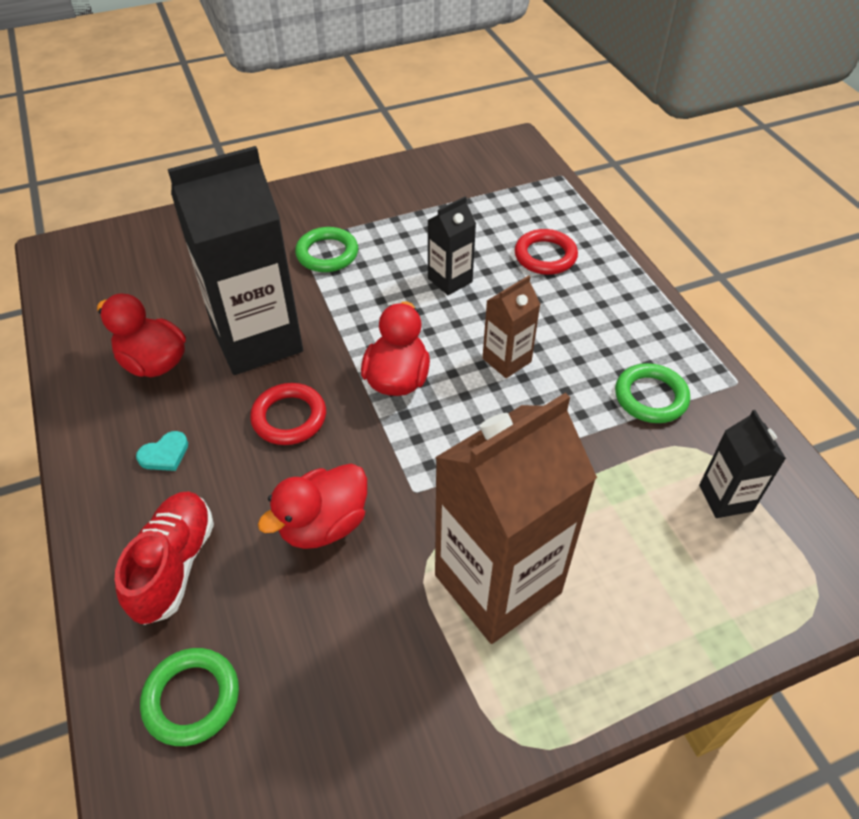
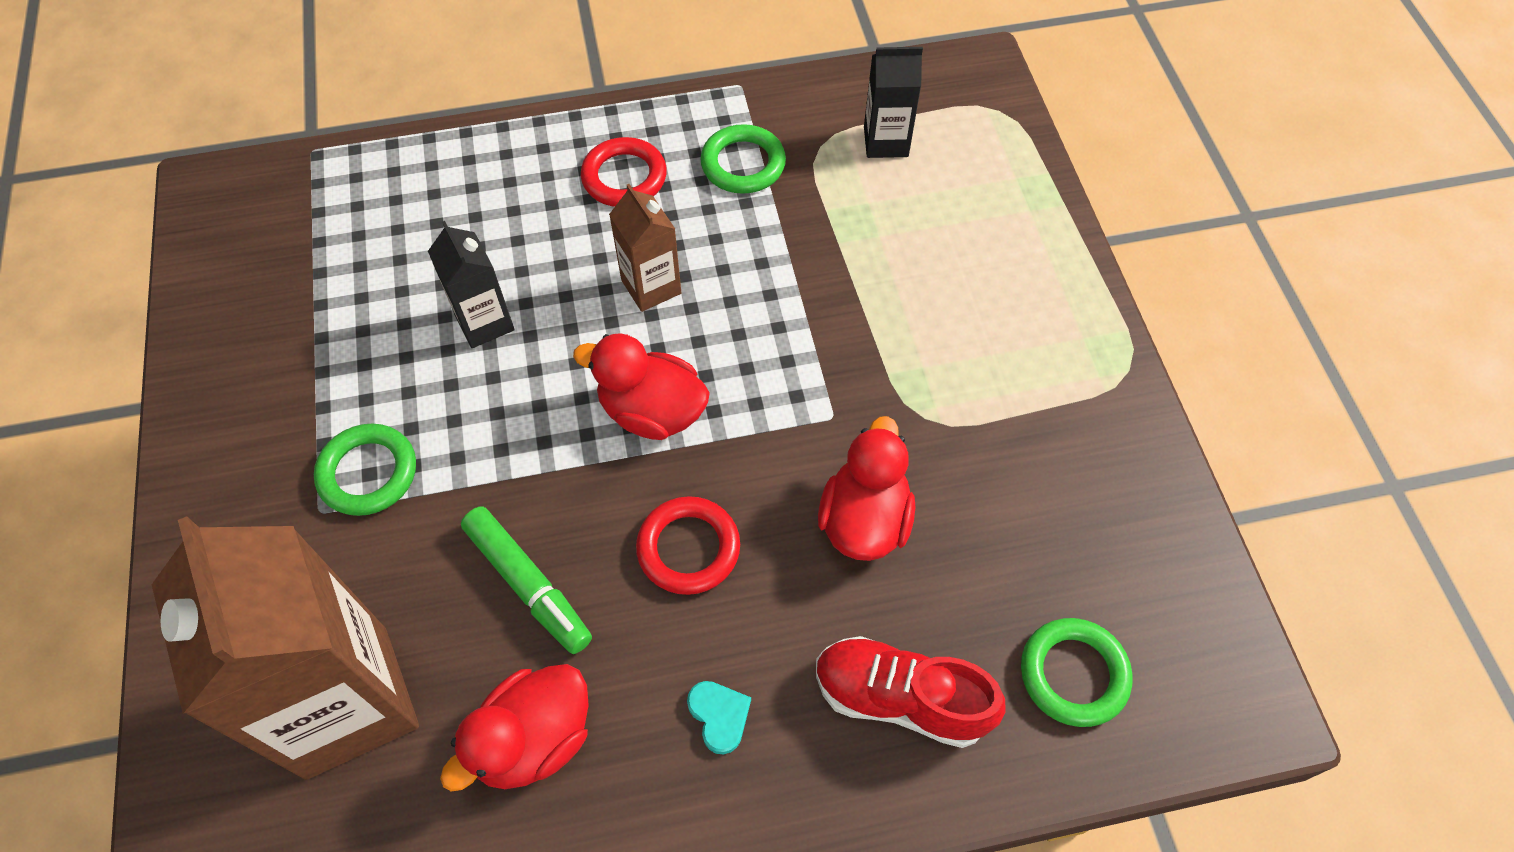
camera: 80 degrees left, 10 degrees up
black carton [168,146,303,375] -> green marker [461,507,592,654]
red duck [258,463,367,549] -> red duck turned 135 degrees counterclockwise [818,416,916,561]
brown carton [435,393,597,644] -> brown carton moved to [152,516,419,780]
red ring [515,229,578,275] -> red ring moved to [581,137,667,207]

